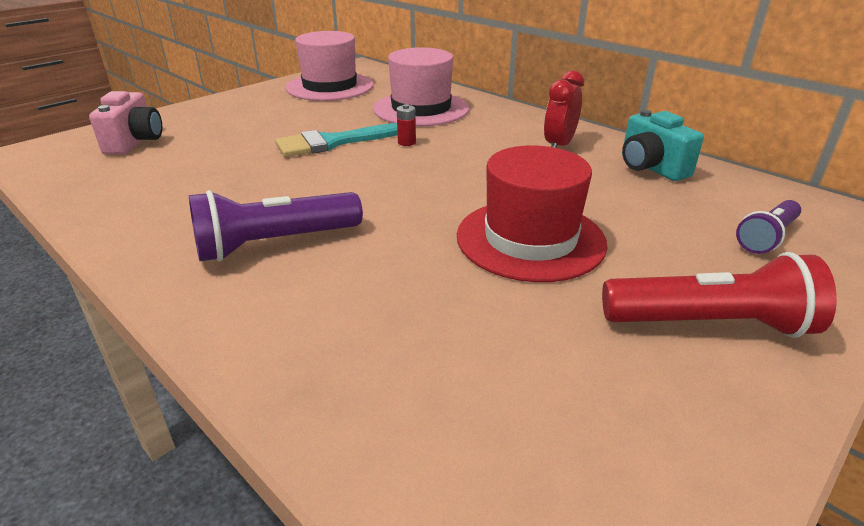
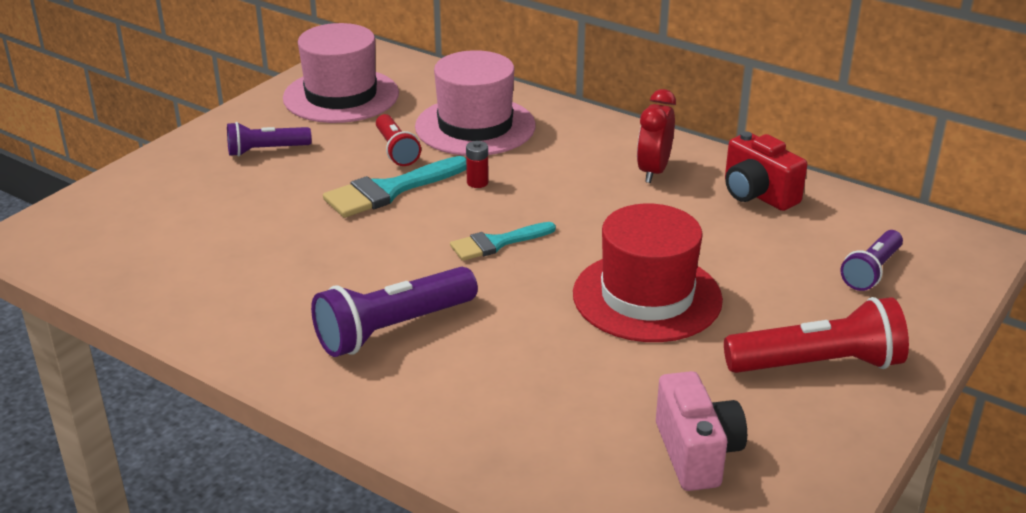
camera: 10 degrees left, 0 degrees up
pink camera [89,91,162,155] -> pink camera moved to [656,371,747,491]
turquoise camera [622,110,704,181] -> red camera [725,131,807,211]
none -> purple flashlight [227,122,312,157]
none -> red flashlight [376,114,421,166]
none -> turquoise brush [450,222,556,261]

